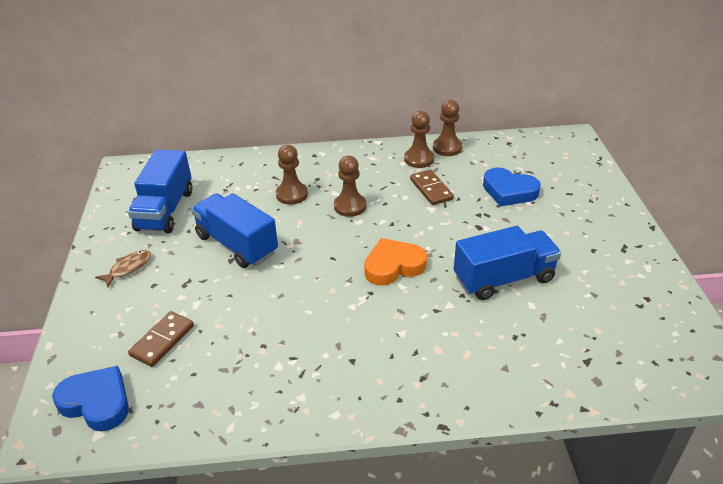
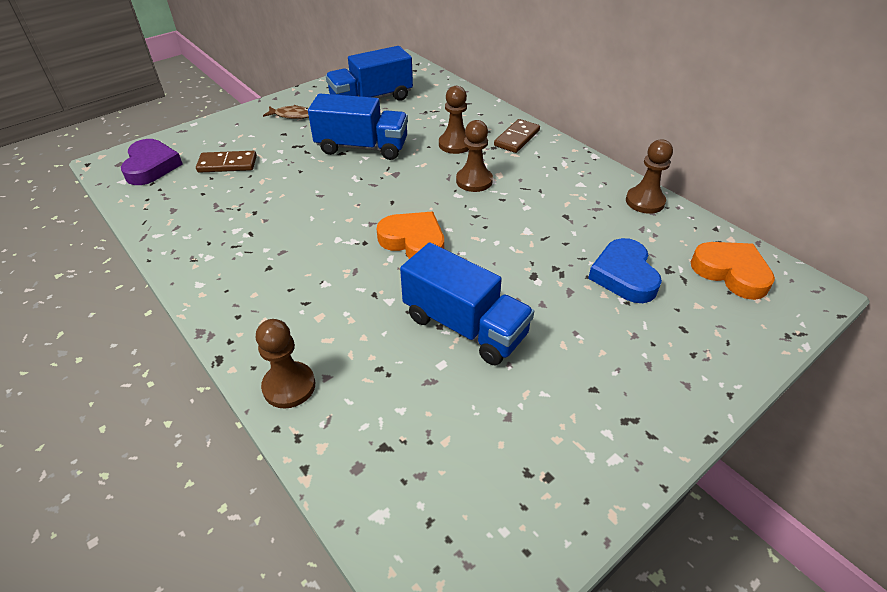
camera: 55 degrees right, 5 degrees up
blue heart [52,366,129,431] -> purple heart [121,139,182,185]
blue truck [191,193,278,268] -> blue truck turned 90 degrees clockwise [308,93,408,160]
brown pawn [404,111,434,168] -> brown pawn moved to [256,319,315,408]
brown domino [410,170,454,205] -> brown domino moved to [494,119,540,153]
none -> orange heart [691,242,775,300]

